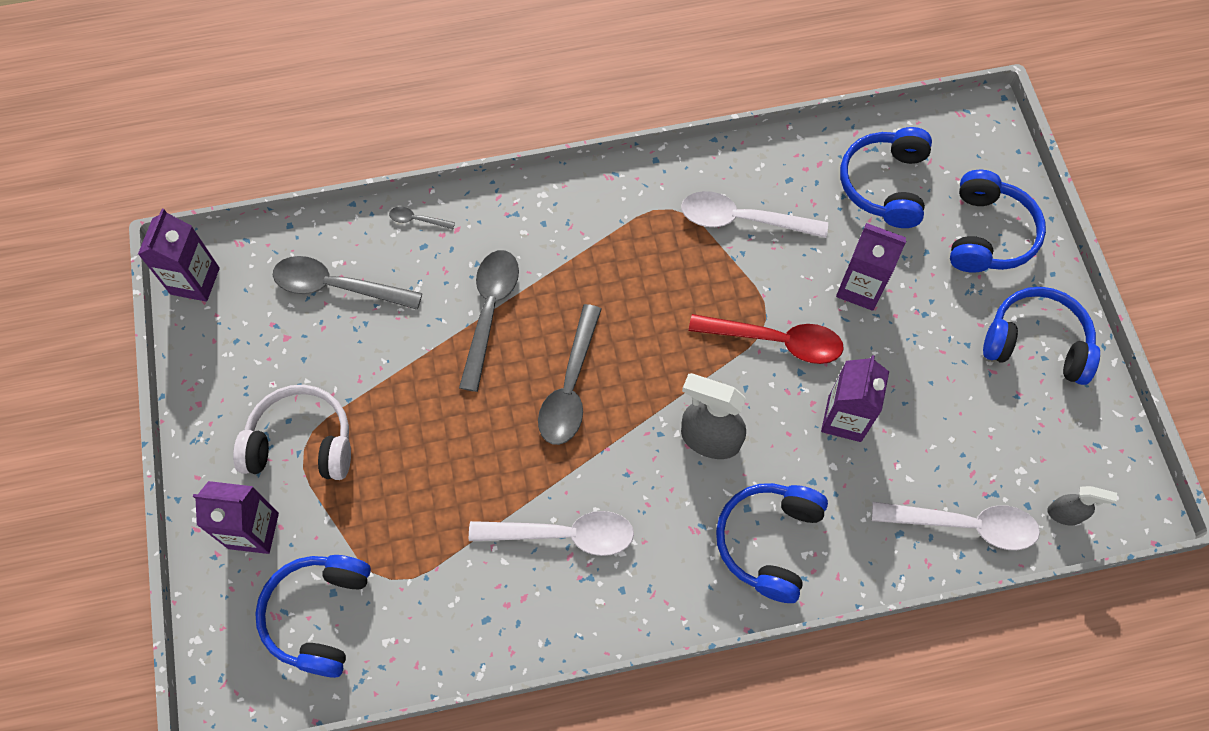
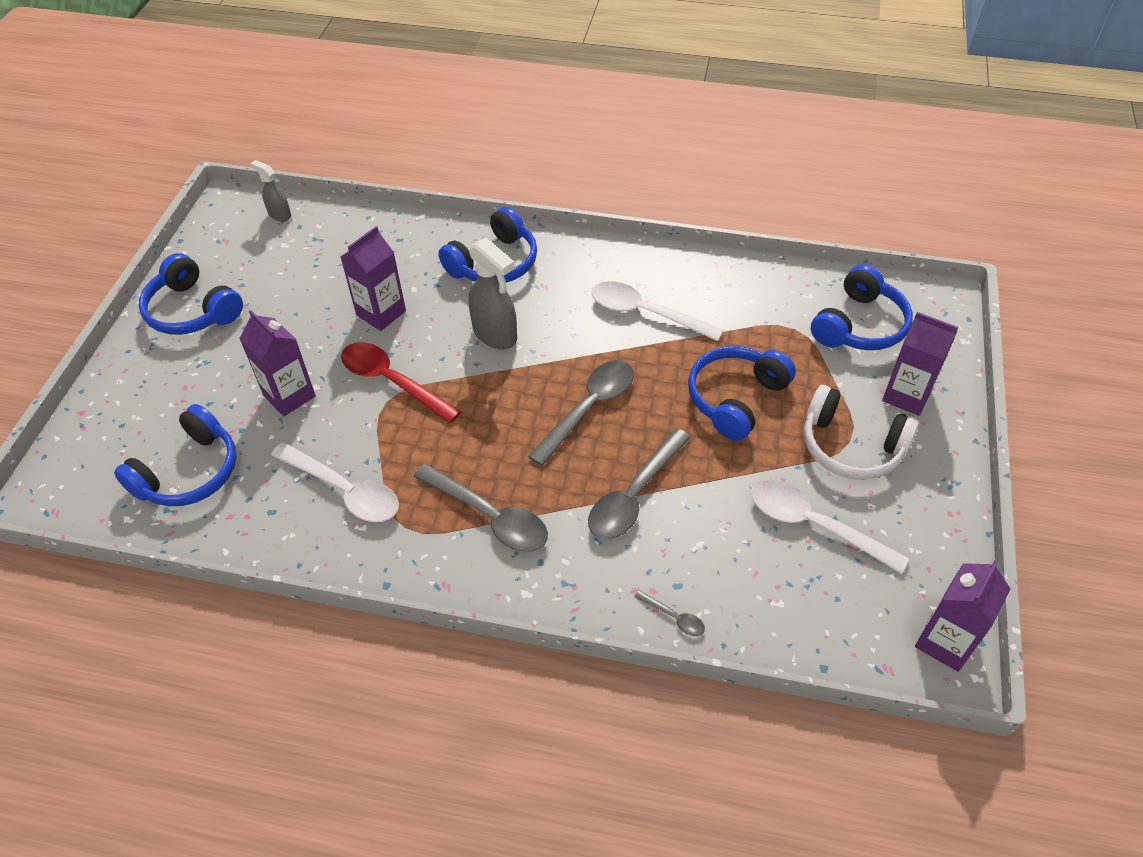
camera: 155 degrees left, 15 degrees down
grey spoon [273,256,422,310] -> grey spoon moved to [414,464,548,552]
white spoon [872,502,1040,550] -> white spoon moved to [751,480,909,574]
blue headphones [950,170,1046,272] -> blue headphones moved to [688,346,796,441]

